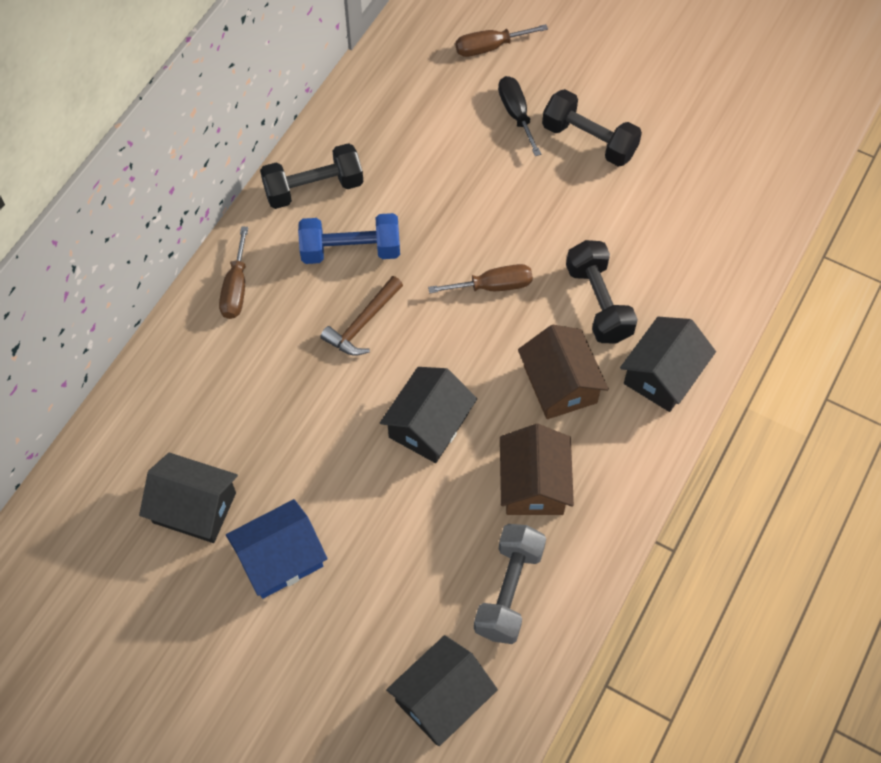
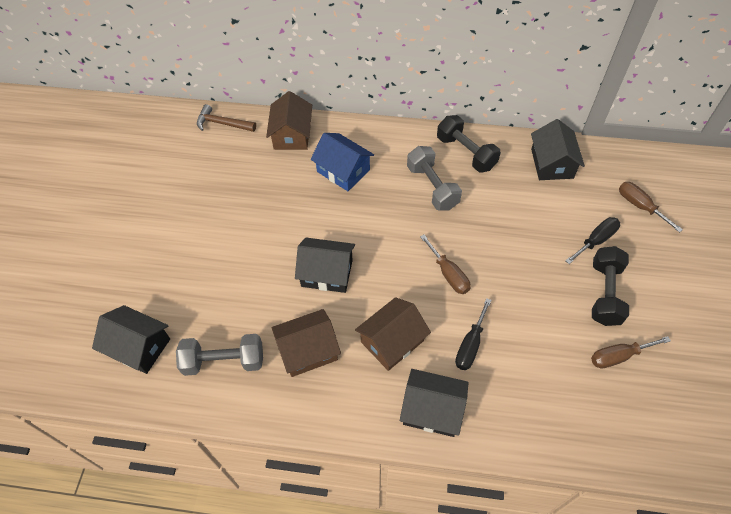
camera: 70 degrees right, 5 degrees down
black house [139,453,238,543] -> black house moved to [531,119,585,180]
brown screwdriver [219,226,248,319] -> brown screwdriver moved to [591,336,671,368]
blue house [226,499,328,599] -> blue house moved to [311,133,374,191]
blue dumbbell [298,213,400,264] -> grey dumbbell [407,146,462,211]
brown hammer [320,276,403,356] -> brown hammer moved to [197,104,256,132]
black dumbbell [566,240,638,343] -> black screwdriver [455,298,491,370]
none -> brown house [266,91,312,150]

